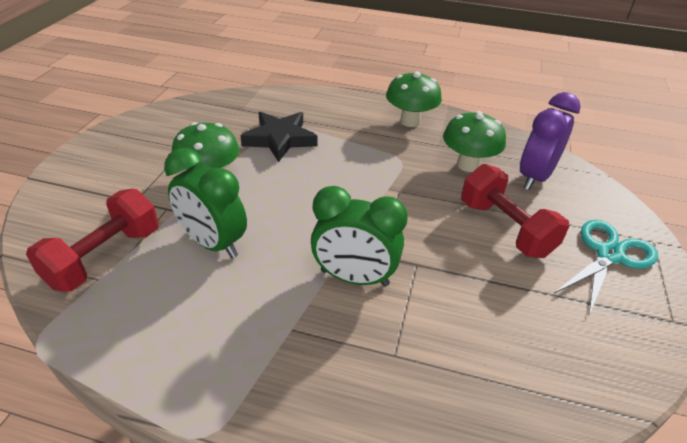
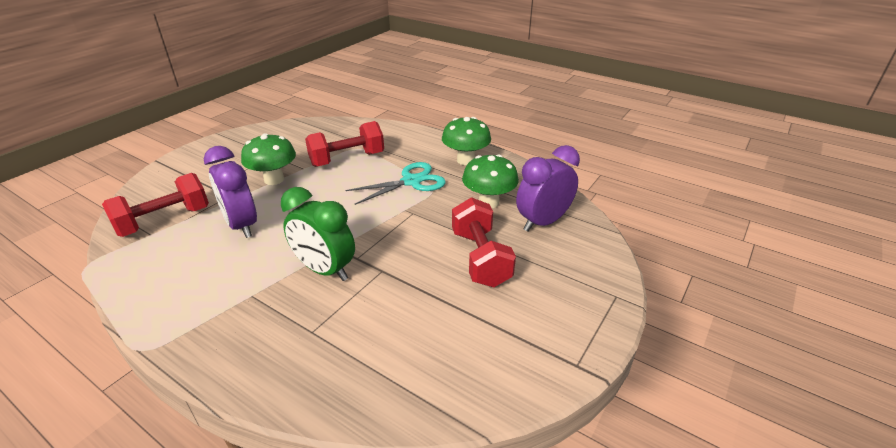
camera: 20 degrees right, 5 degrees down
green clock [164,148,247,258] -> purple clock [204,146,257,238]
black star [240,112,318,162] -> red dumbbell [305,121,384,167]
turquoise scissors [554,220,658,315] -> turquoise scissors moved to [345,162,446,205]

